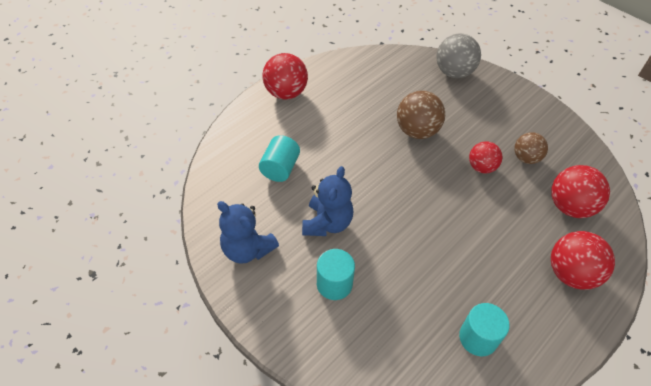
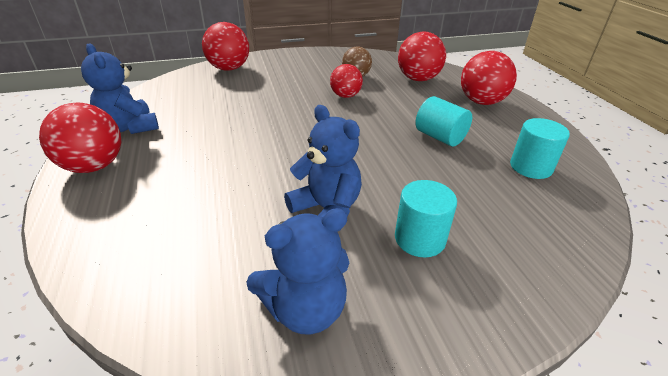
camera: 60 degrees left, 15 degrees down
turquoise cylinder [259,135,300,182] -> turquoise cylinder moved to [415,96,472,146]
brown ball [397,91,445,139] -> none
grey ball [436,34,481,78] -> red ball [202,22,249,71]
none -> blue teddy bear [81,44,159,134]

